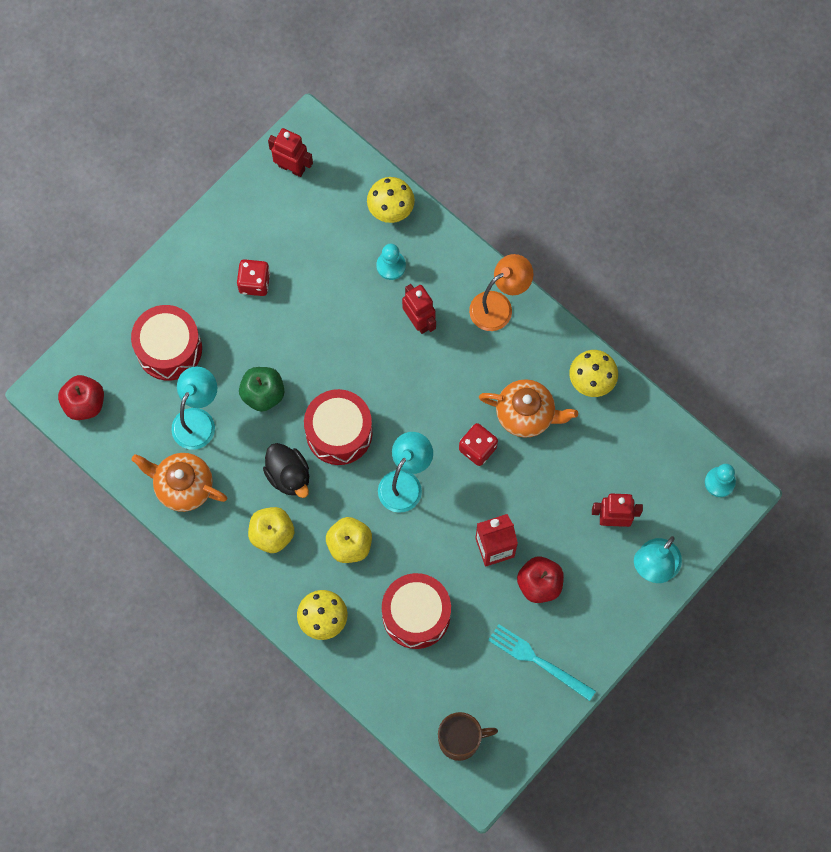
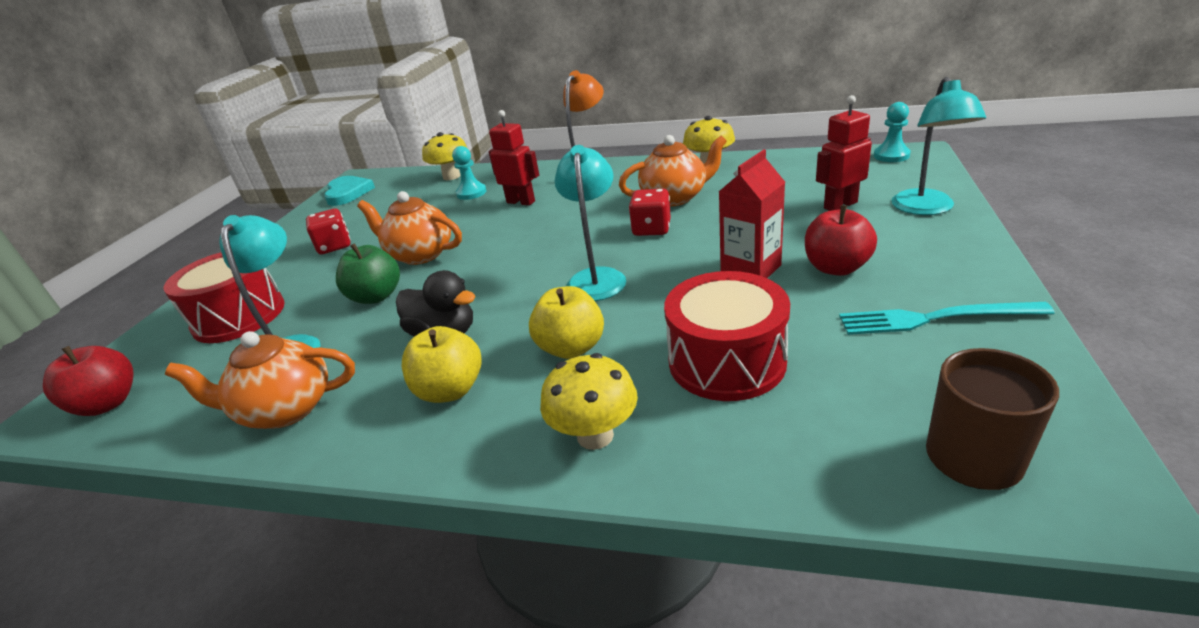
camera: 25 degrees left, 40 degrees down
red robot [268,128,313,177] -> turquoise heart [324,176,375,206]
red drum [304,389,372,465] -> none
none -> orange teapot [357,191,462,265]

